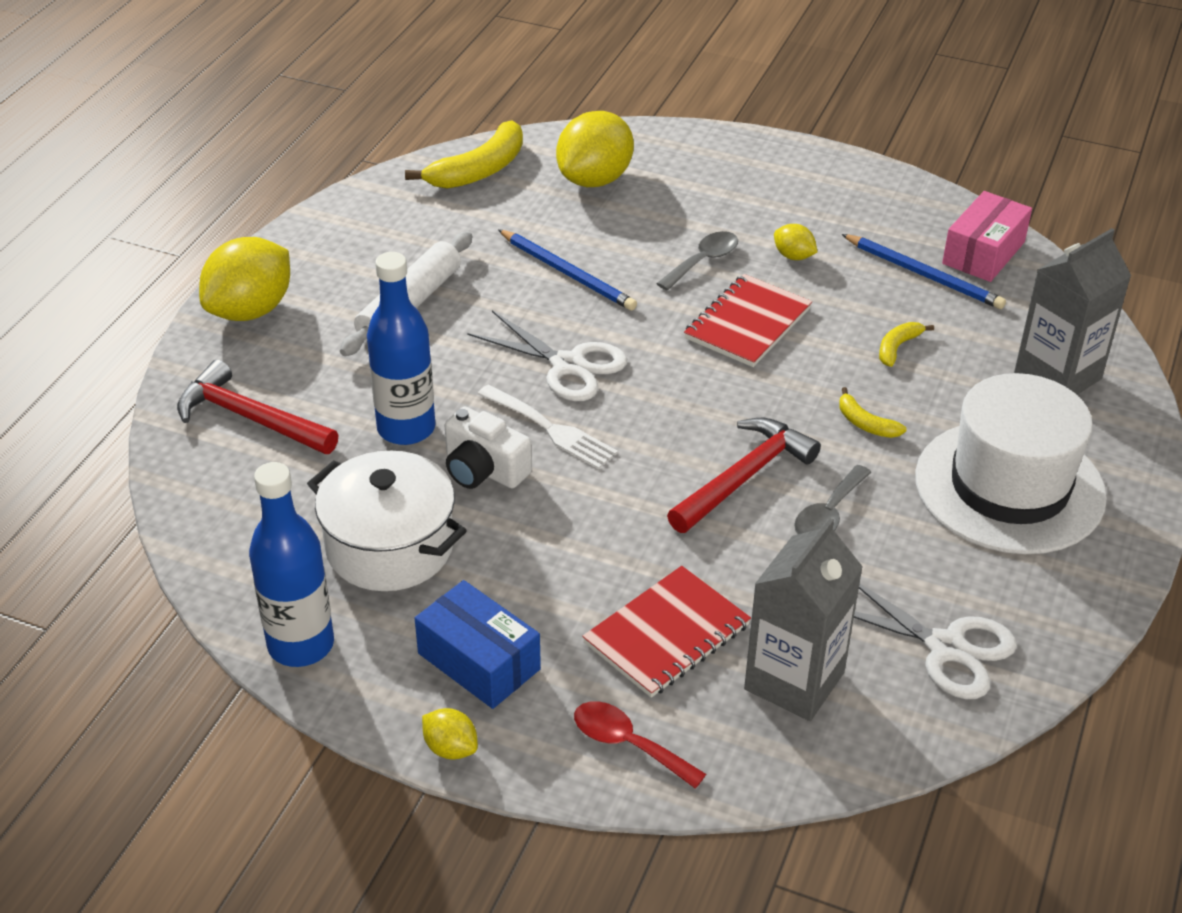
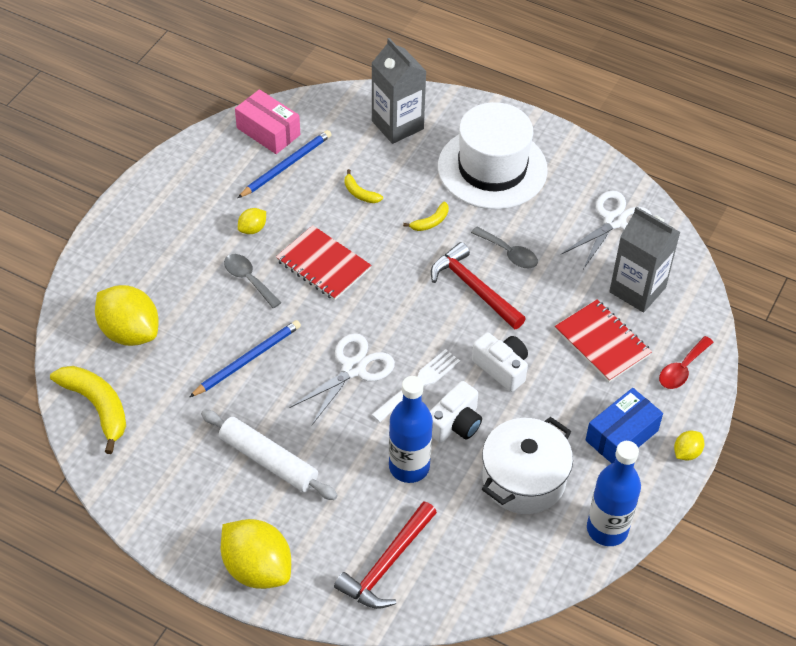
camera: 85 degrees left, 10 degrees up
none -> white camera [472,332,528,392]

